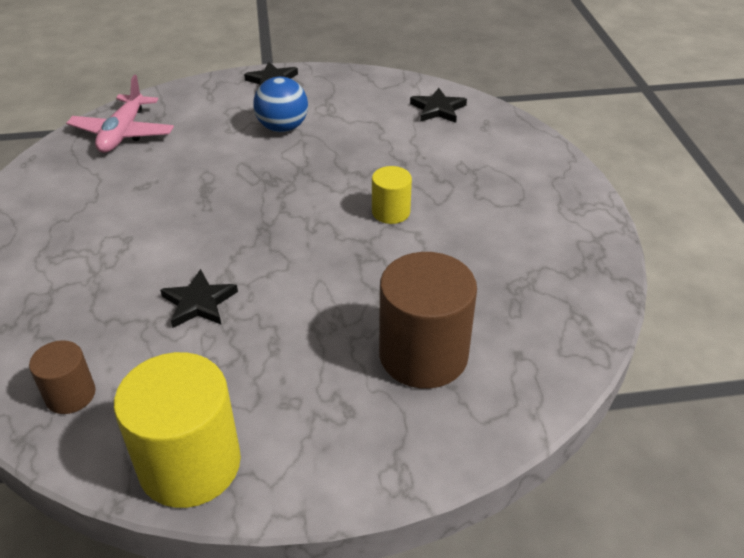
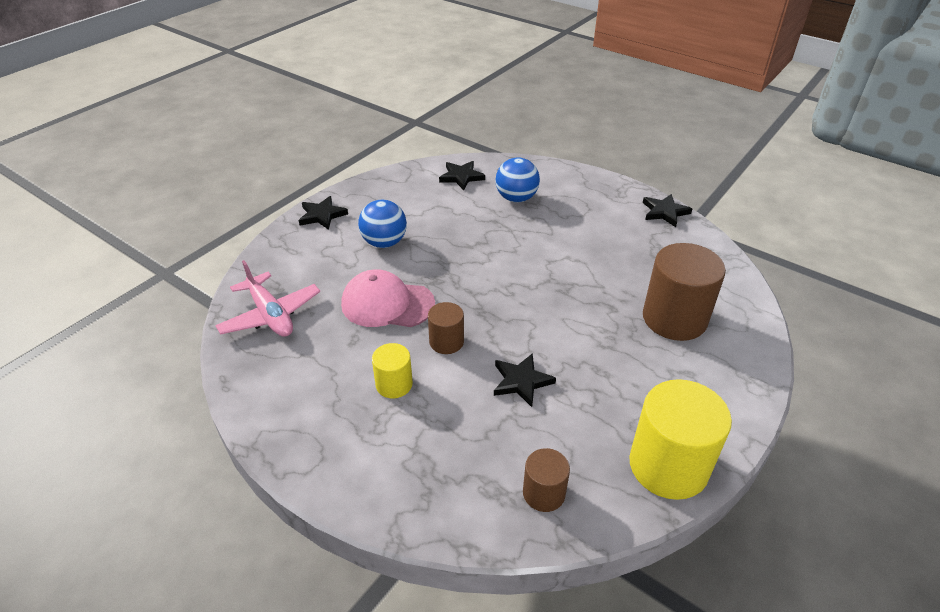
camera: 45 degrees left, 0 degrees up
yellow cylinder [372,166,412,224] -> yellow cylinder moved to [372,343,413,398]
none -> pink cap [341,269,435,327]
none -> brown cylinder [428,302,464,354]
none -> blue ball [495,157,540,202]
none -> black star [643,194,692,227]

